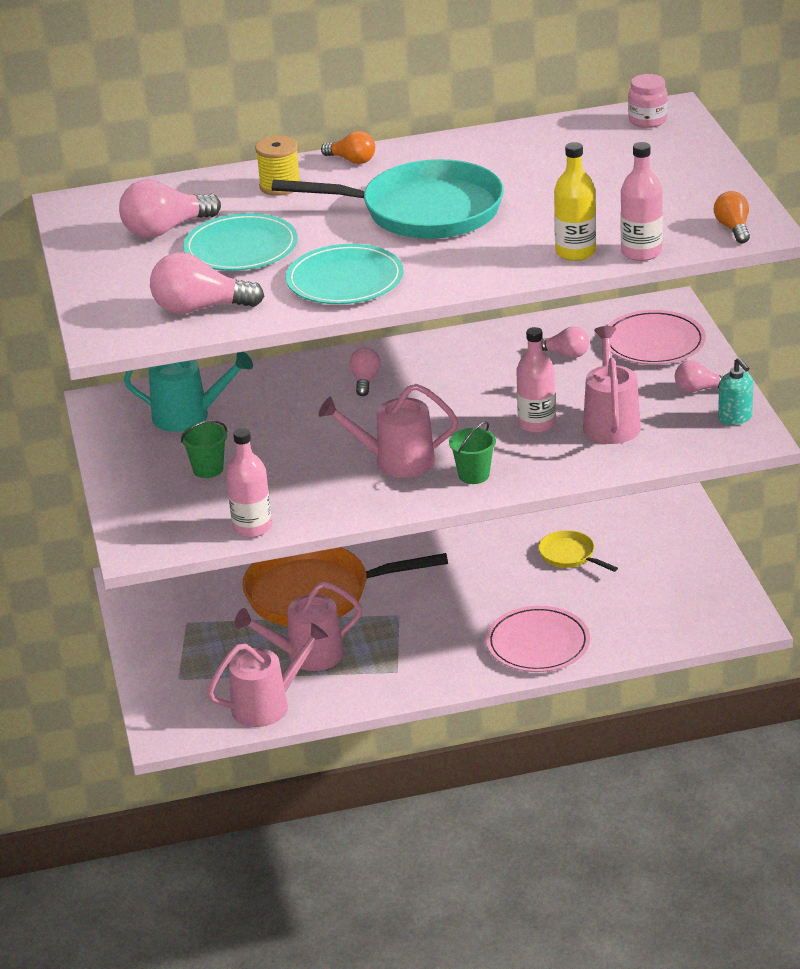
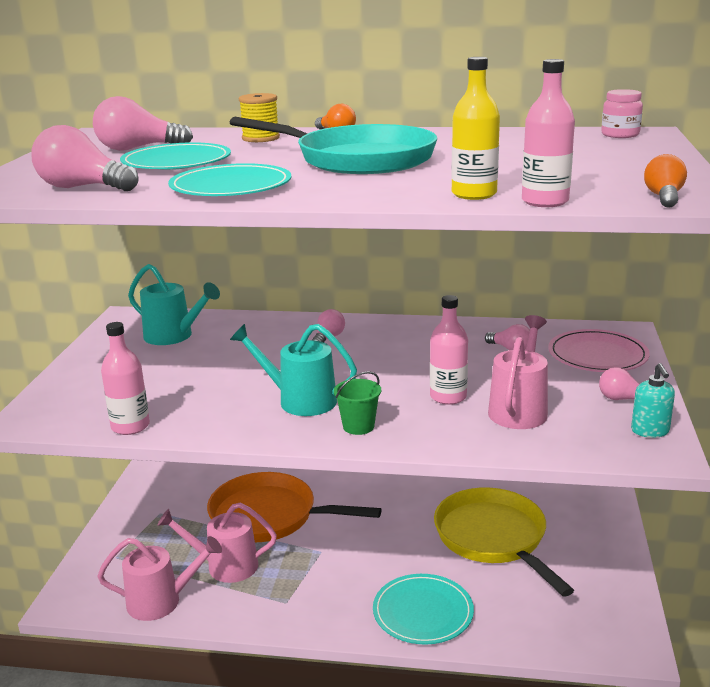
camera: 20 degrees right, 10 degrees down
green bucket [181,420,227,478] -> none
pink watering can [319,384,458,478] -> turquoise watering can [230,324,357,416]
pink plate [486,606,590,672] -> turquoise plate [373,574,474,645]
yellow pan [538,530,618,572] -> yellow pan [434,487,574,597], size x2.20

